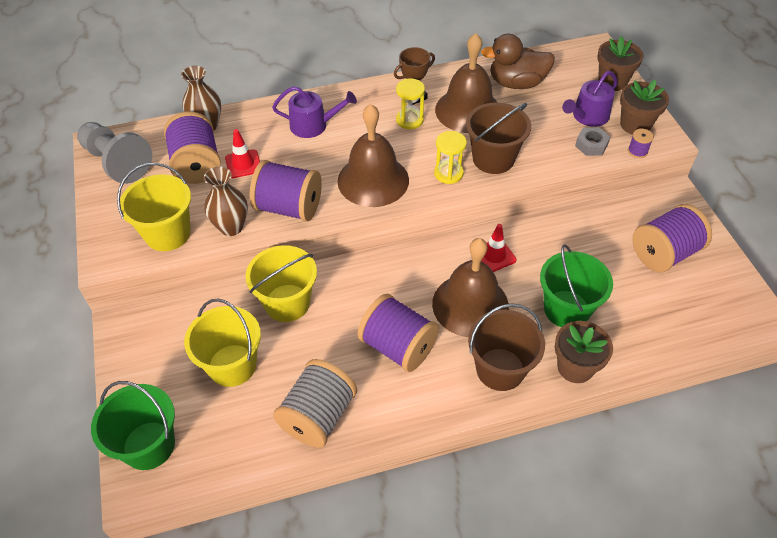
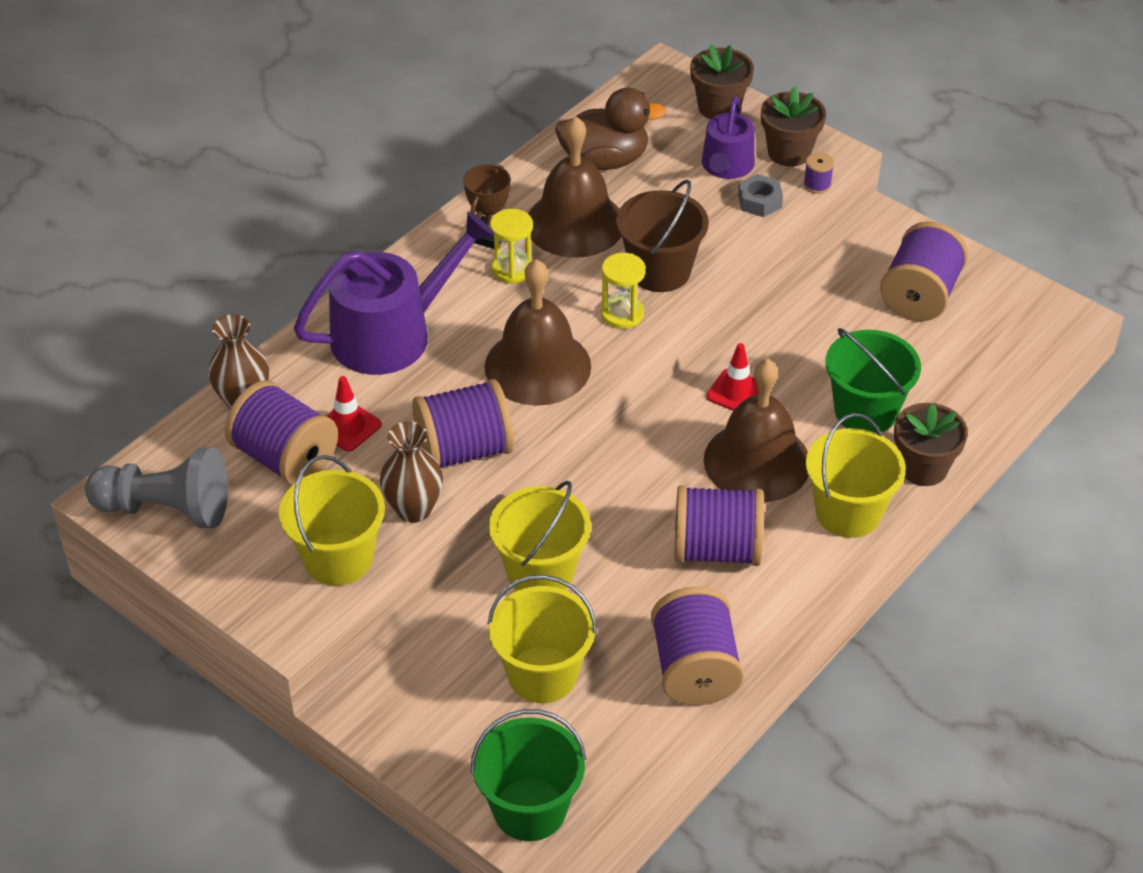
camera: 35 degrees left, 5 degrees down
purple watering can [272,86,357,138] -> purple watering can [294,212,495,375], size x1.69
grey spool [273,359,357,448] -> purple spool [651,587,744,705]
brown bucket [468,303,545,391] -> yellow bucket [806,413,906,538]
brown duck [481,34,555,89] -> brown duck turned 150 degrees counterclockwise [555,88,666,170]

